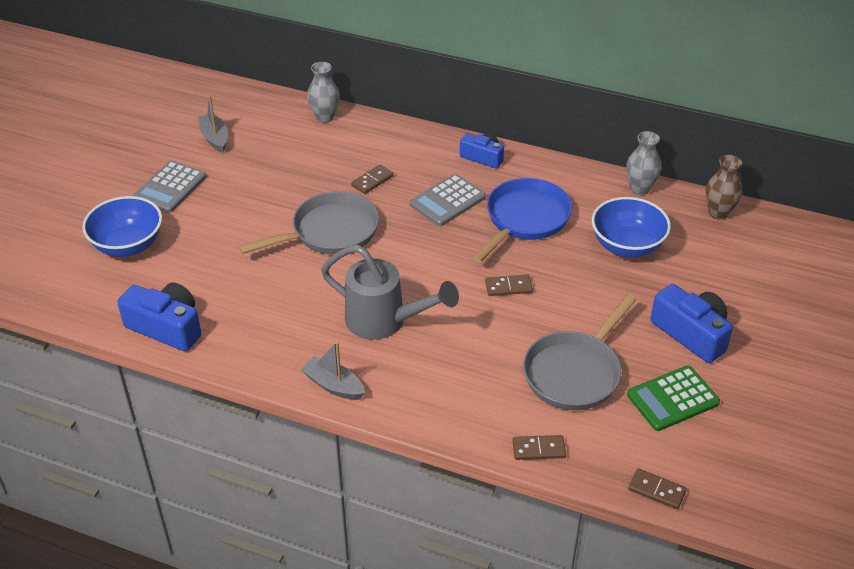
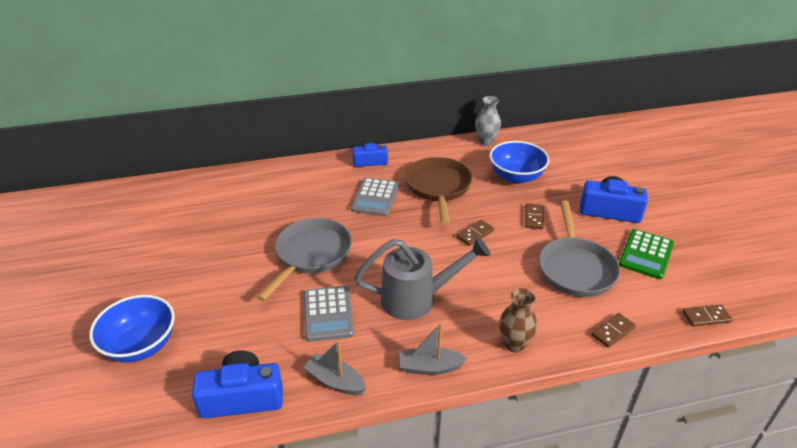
camera: 35 degrees left, 5 degrees down
grey calculator [133,161,206,213] -> grey calculator moved to [304,286,354,342]
grey boat [198,96,228,153] -> grey boat moved to [303,341,366,395]
grey vase [307,62,340,123] -> none
brown domino [351,165,394,194] -> brown domino moved to [525,203,544,229]
blue pan [472,178,572,263] -> brown pan [405,157,472,225]
brown vase [706,155,742,220] -> brown vase moved to [499,288,537,353]

